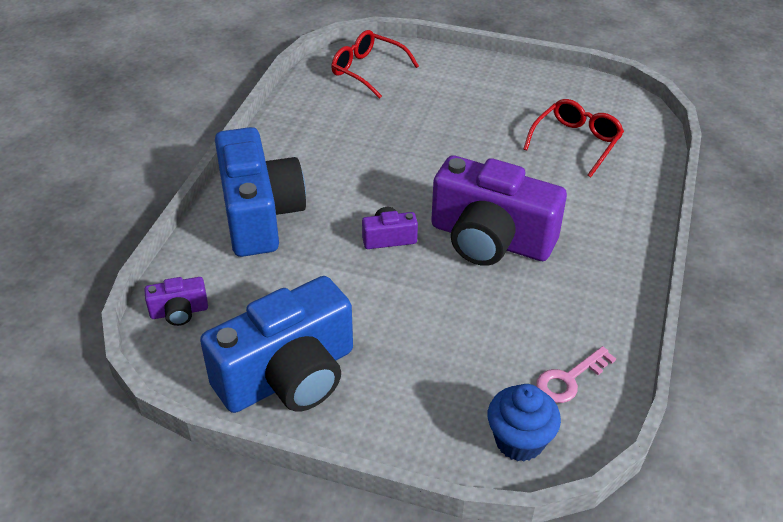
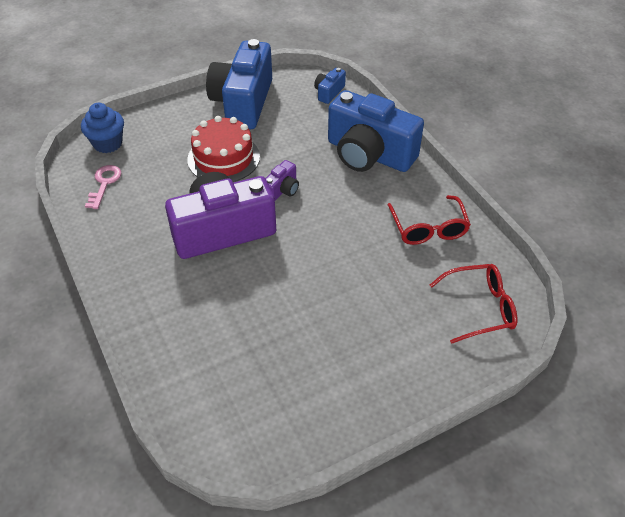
camera: 135 degrees right, 5 degrees up
purple camera [144,277,208,326] -> blue camera [314,68,346,104]
red glasses [523,99,624,177] -> red glasses moved to [388,195,471,245]
none -> red cake [187,116,260,182]

